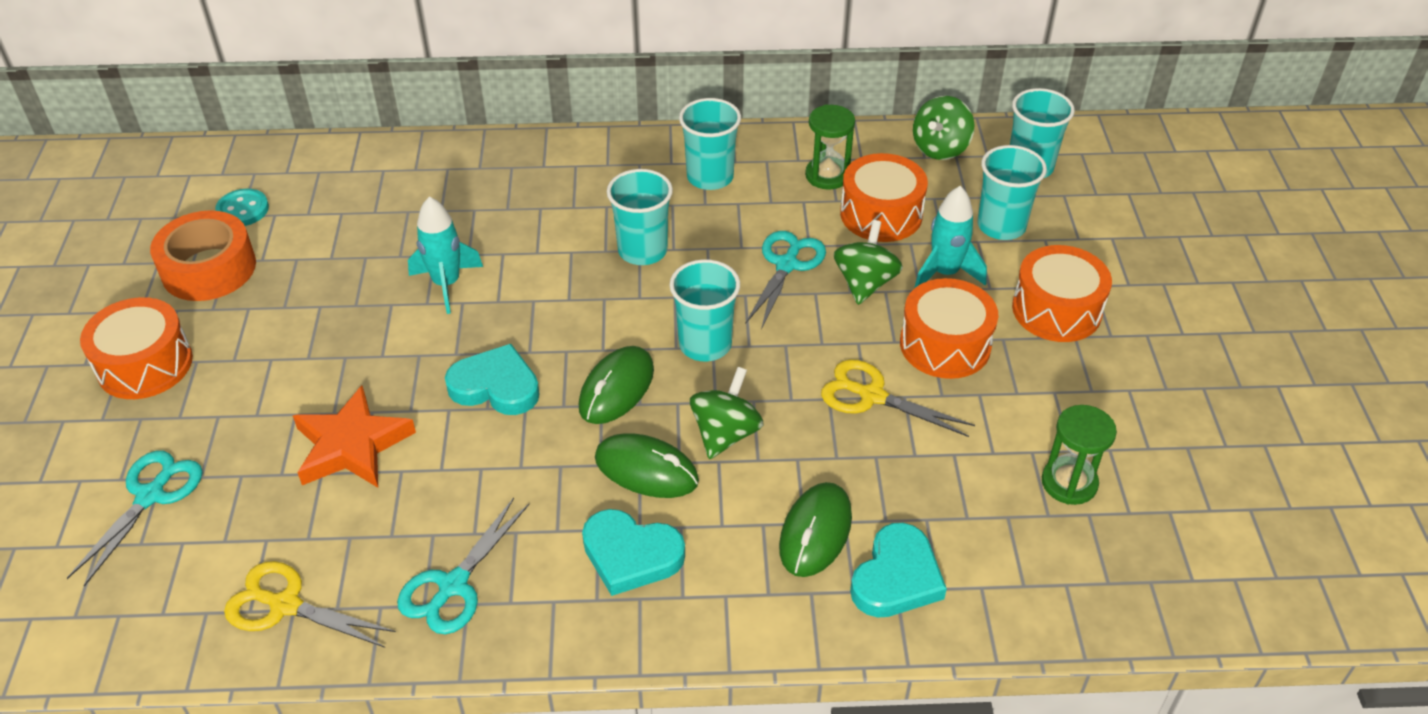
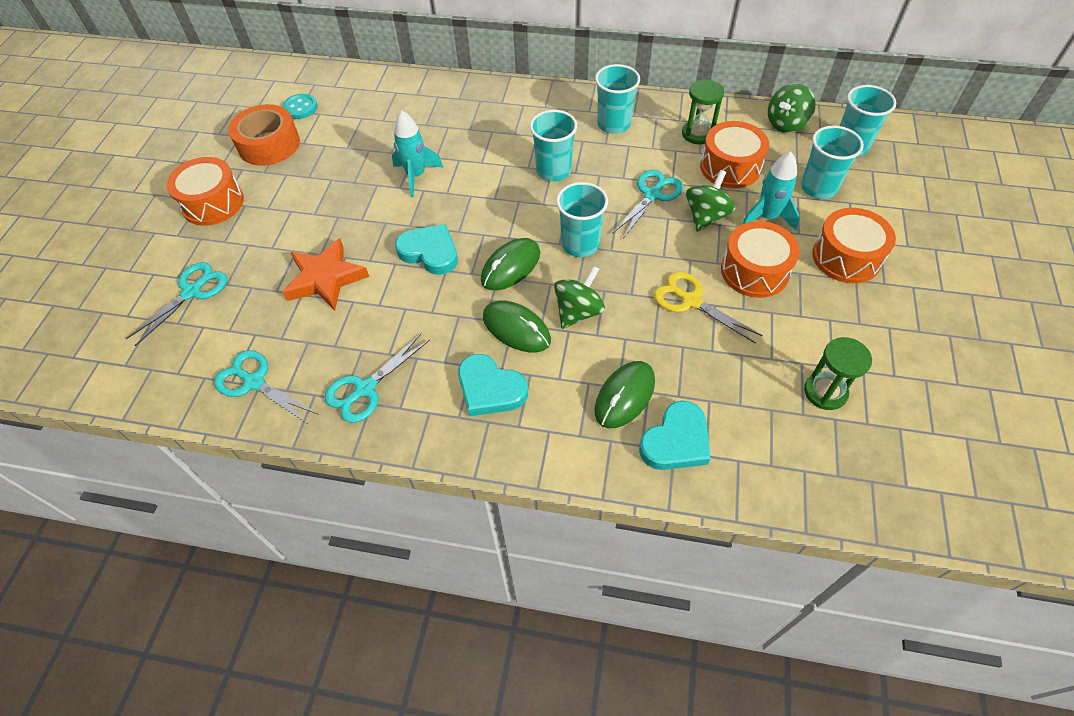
camera: 15 degrees right, 10 degrees up
yellow scissors [224,561,396,648] -> turquoise scissors [214,350,319,425]

